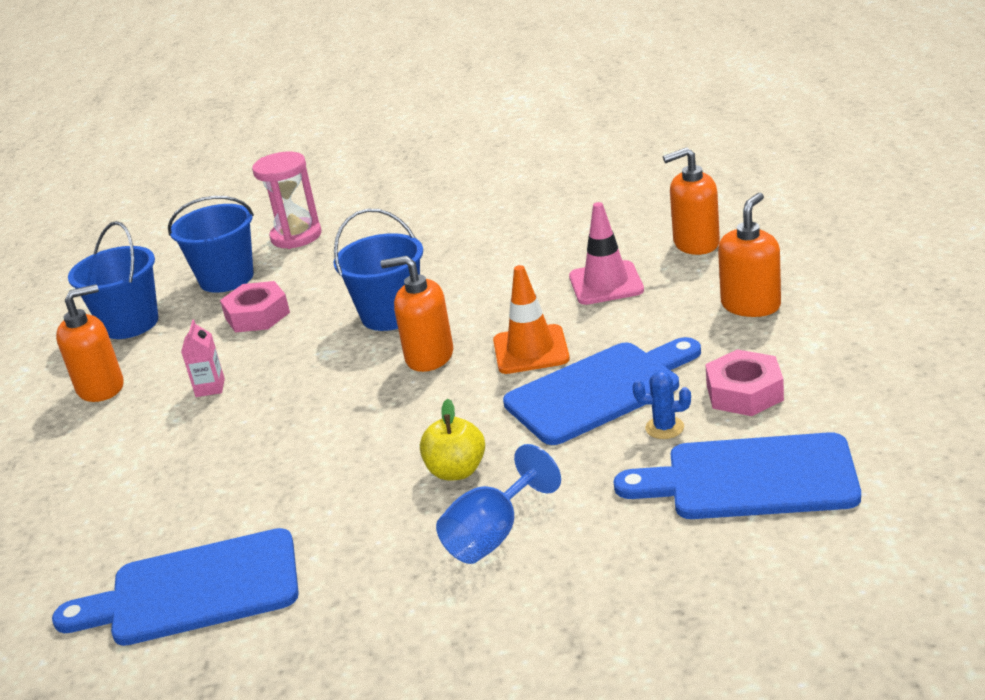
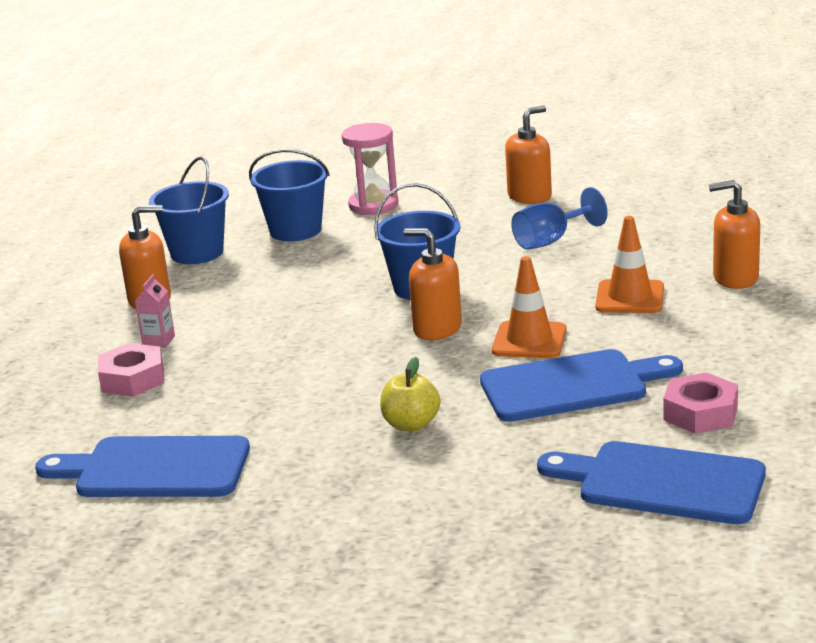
camera: 15 degrees right, 5 degrees down
pink carton [181,319,225,397] -> pink carton moved to [135,274,175,348]
pink nut [220,281,290,332] -> pink nut moved to [98,343,164,397]
blue goblet [436,444,561,564] -> blue goblet moved to [511,187,608,250]
pink traffic cone [569,202,644,305] -> orange traffic cone [595,216,664,313]
blue cactus [633,371,691,439] -> none
orange soap dispenser [718,193,781,317] -> orange soap dispenser moved to [505,106,552,204]

